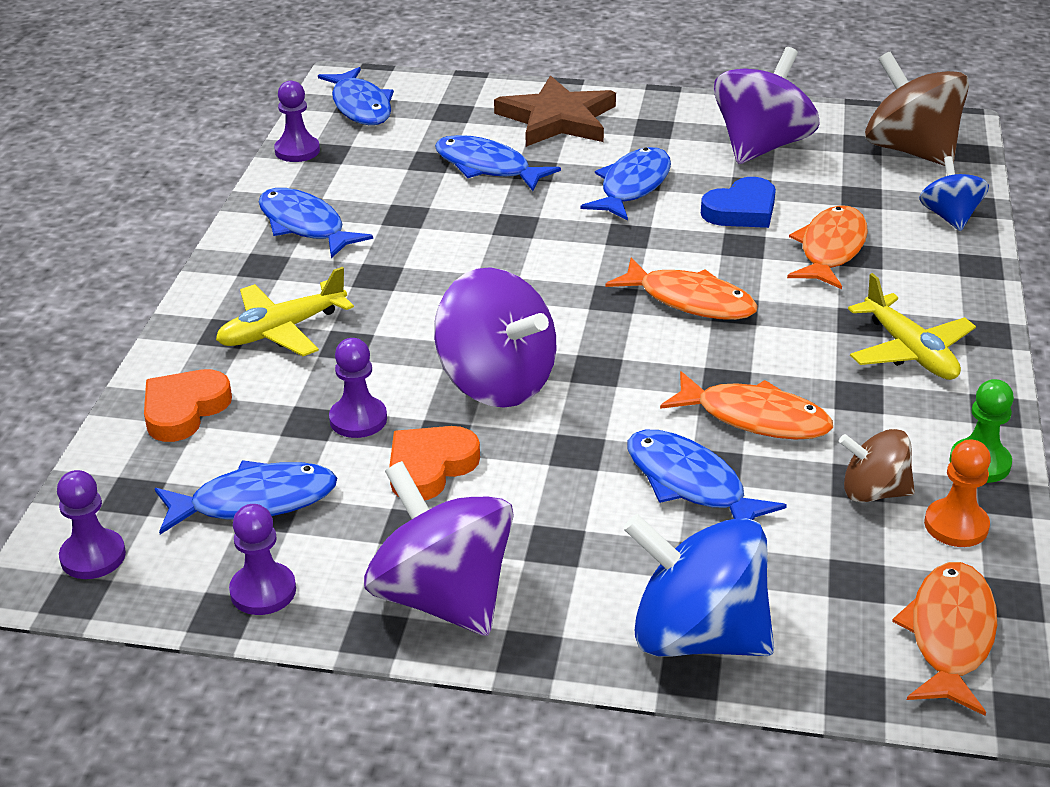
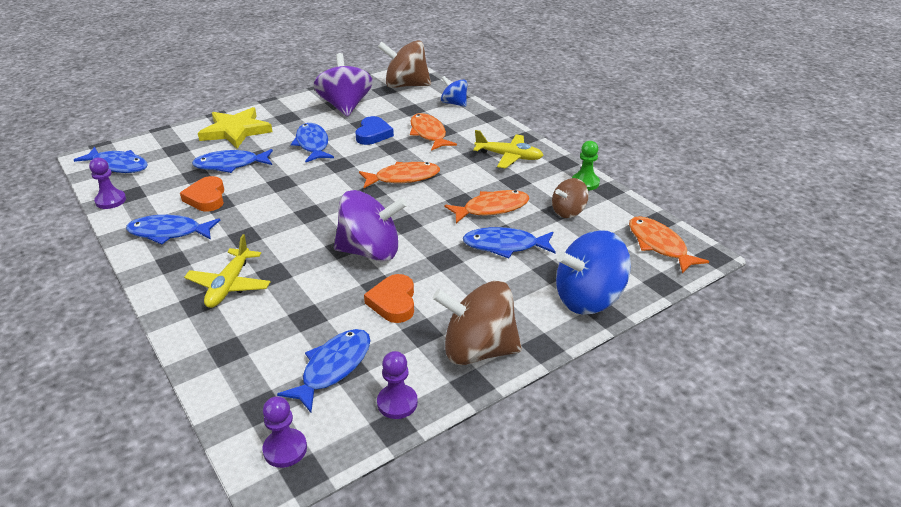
camera: 45 degrees left, 0 degrees up
orange heart [144,369,232,442] -> orange heart moved to [180,176,224,211]
purple pawn [329,338,387,438] -> none
purple spinning top [364,461,514,636] -> brown spinning top [433,281,522,365]
brown star [494,75,616,147] -> yellow star [198,107,272,149]
orange pawn [924,439,991,547] -> none

